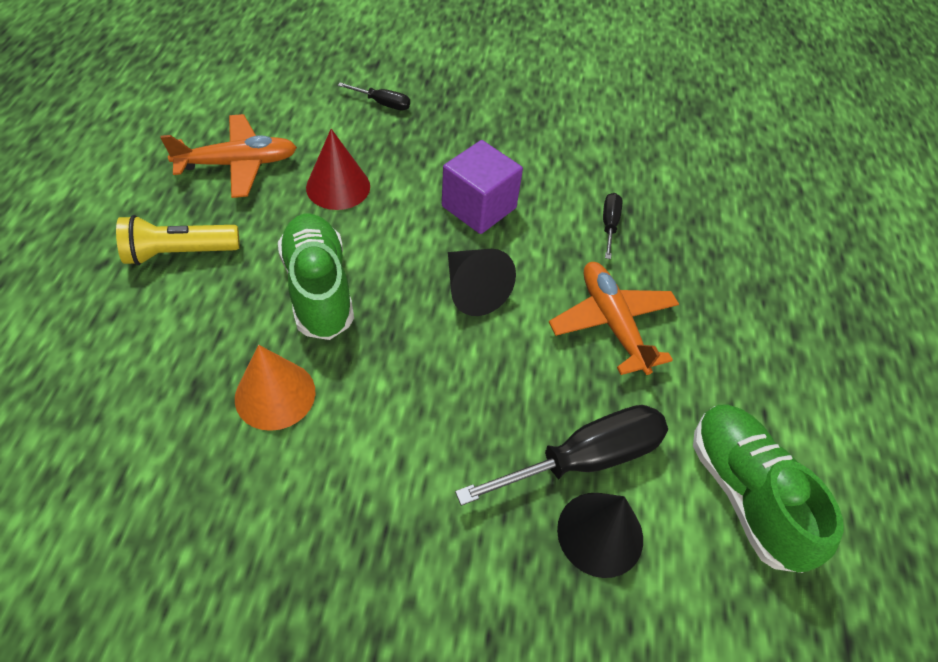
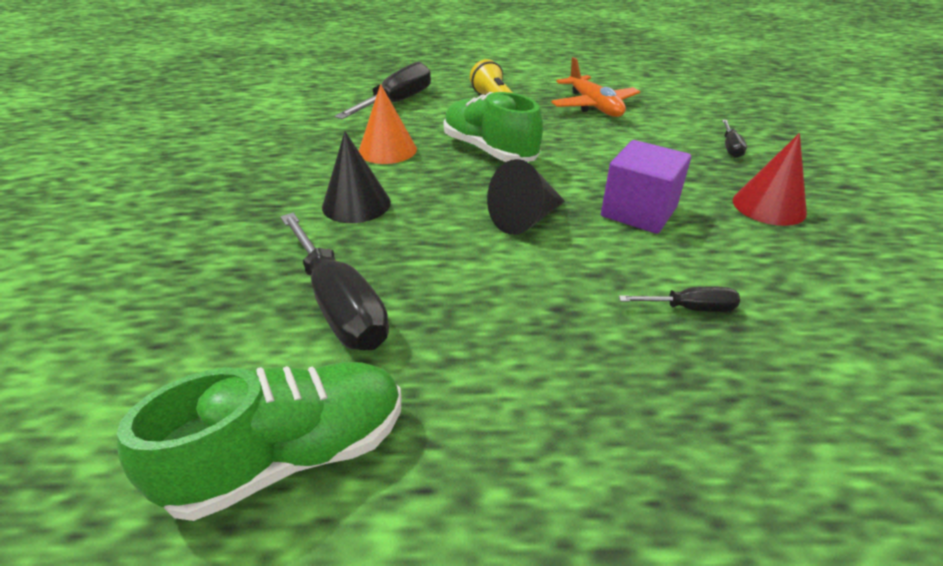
camera: 85 degrees right, 15 degrees down
green shoe [278,214,354,340] -> green shoe turned 105 degrees counterclockwise [443,92,543,162]
red cone [306,129,370,210] -> red cone moved to [733,133,807,226]
orange plane [549,262,679,375] -> none
black cone [557,493,643,578] -> black cone moved to [322,131,391,223]
none -> black screwdriver [335,62,431,119]

